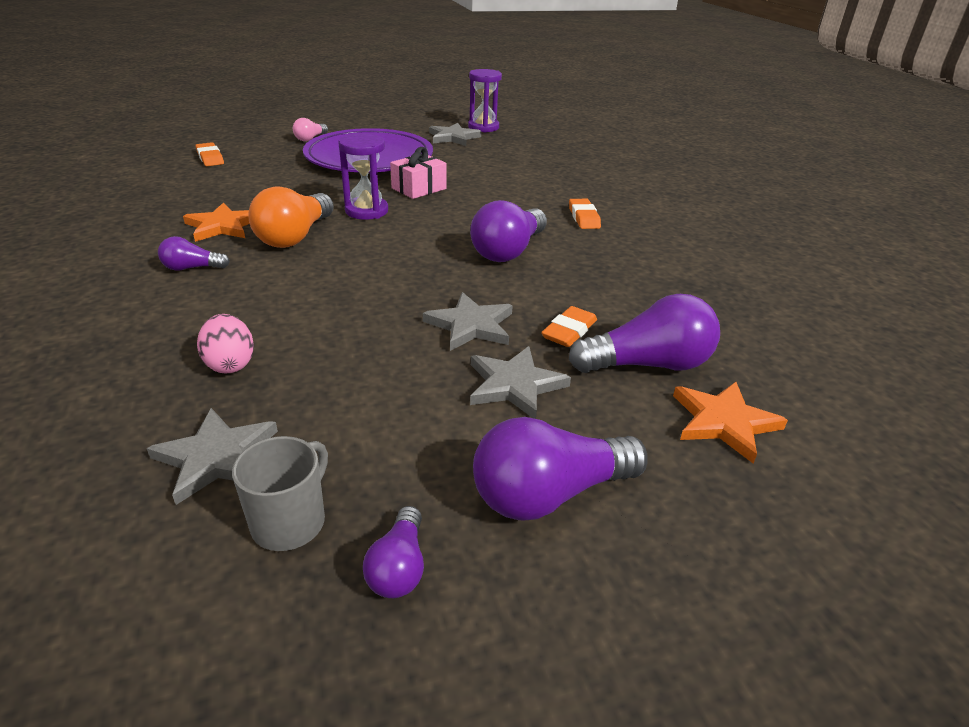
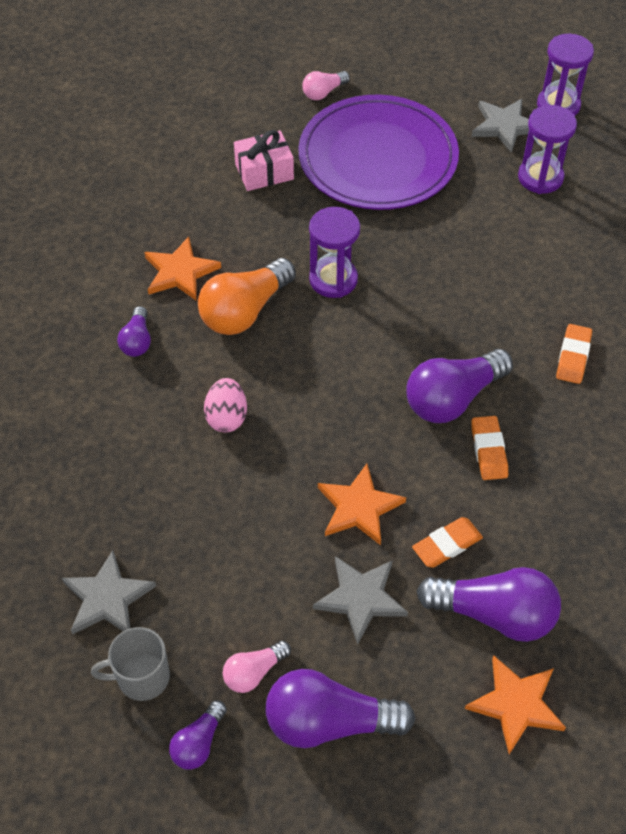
camera: 25 degrees right, 20 degrees up
purple light bulb [158,236,230,271] -> purple light bulb turned 105 degrees counterclockwise [117,306,151,357]
orange eraser [195,142,224,166] -> orange eraser moved to [471,416,508,480]
pink egg [197,314,254,374] -> pink egg moved to [204,378,247,432]
grey mug [232,436,328,551] -> grey mug turned 150 degrees counterclockwise [91,627,170,701]
pink gift [390,147,447,199] -> pink gift moved to [234,130,294,191]
grey star [423,292,513,351] -> orange star [318,464,406,545]
none -> pink light bulb [223,641,291,693]
none -> purple hourglass [518,105,577,194]

